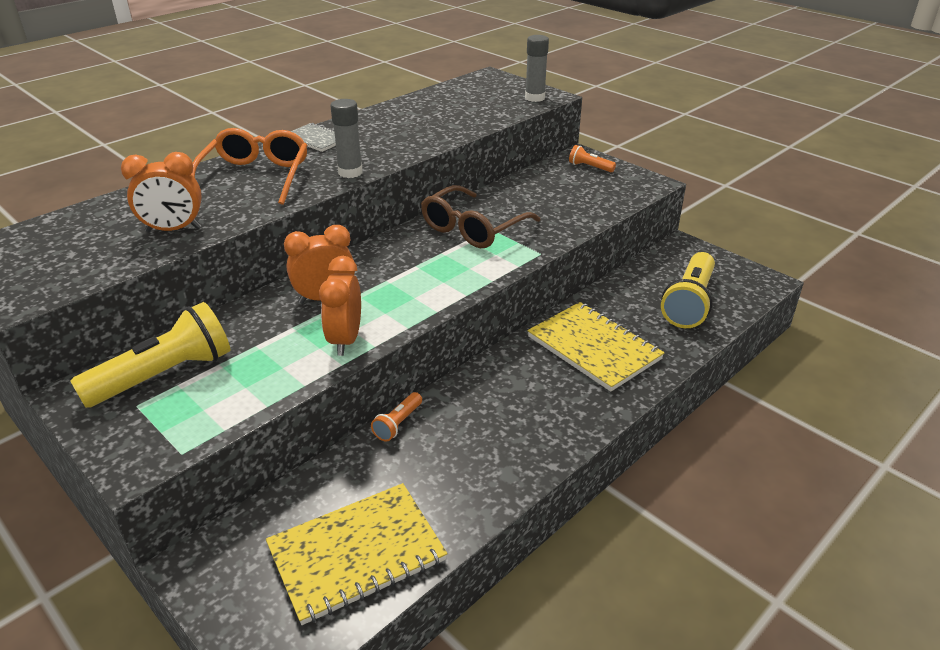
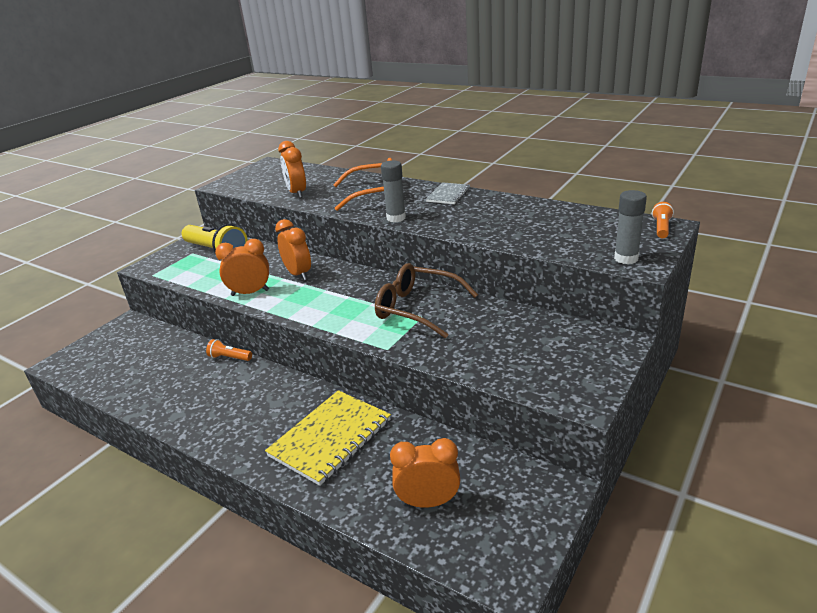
camera: 80 degrees right, 5 degrees down
yellow notebook [266,483,447,625] -> none
orange flashlight [569,145,616,172] -> orange flashlight moved to [652,202,674,238]
yellow flashlight [661,252,715,328] -> orange clock [390,438,460,508]

